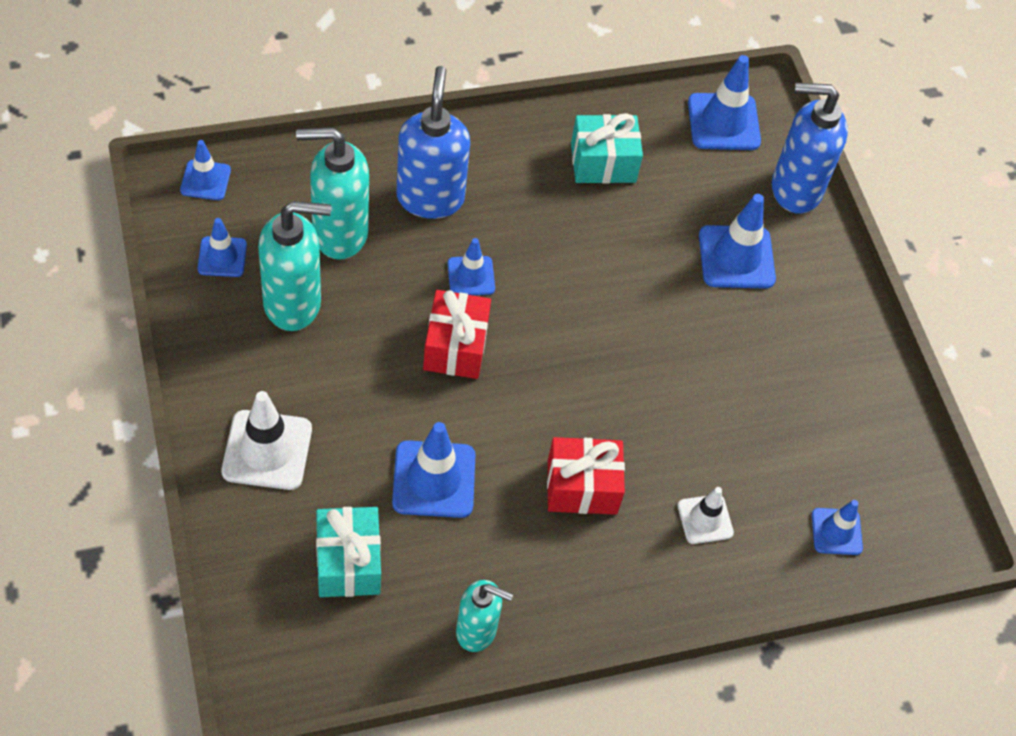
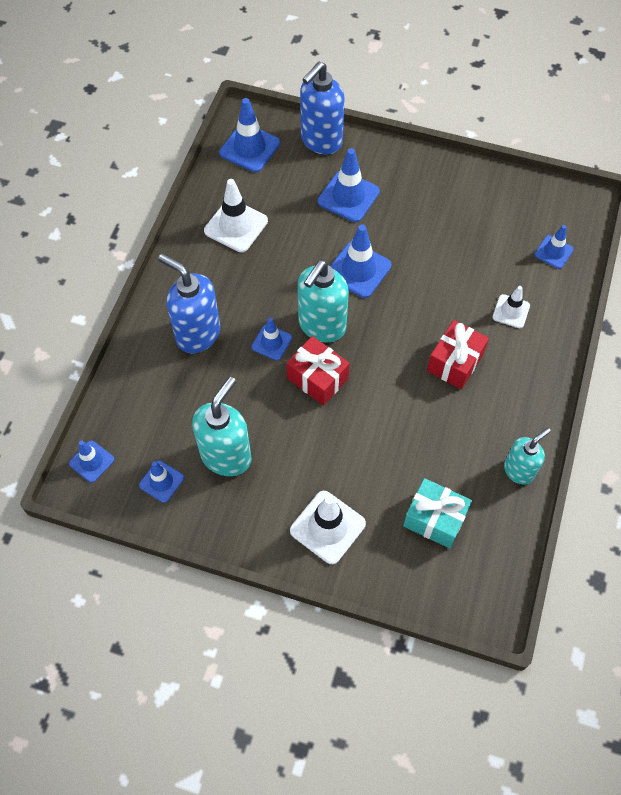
camera: 50 degrees left, 5 degrees up
turquoise soap dispenser [296,127,369,260] -> turquoise soap dispenser moved to [298,260,349,343]
blue traffic cone [392,422,475,518] -> blue traffic cone moved to [330,224,392,298]
turquoise gift [571,113,643,184] -> white traffic cone [204,179,268,252]

